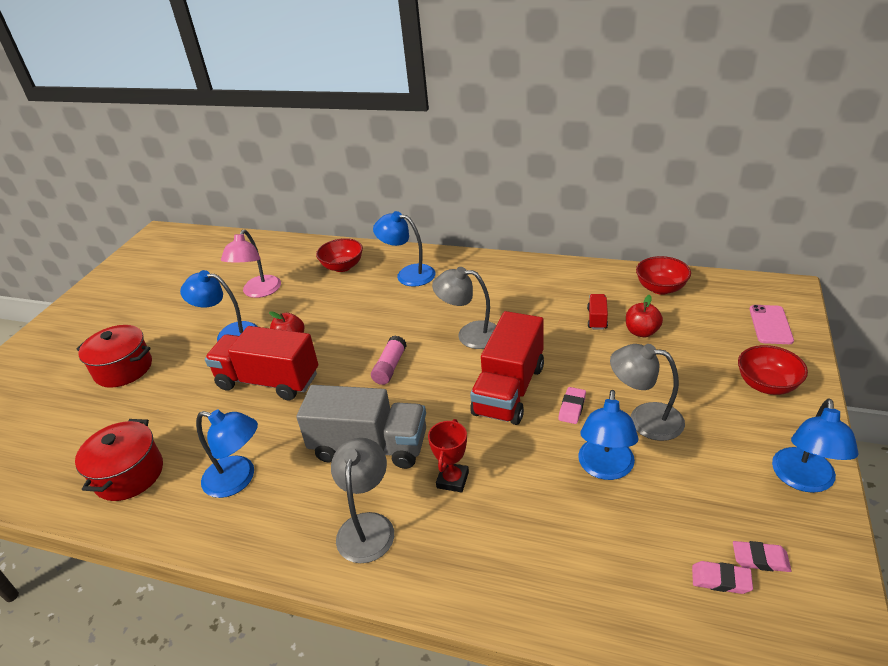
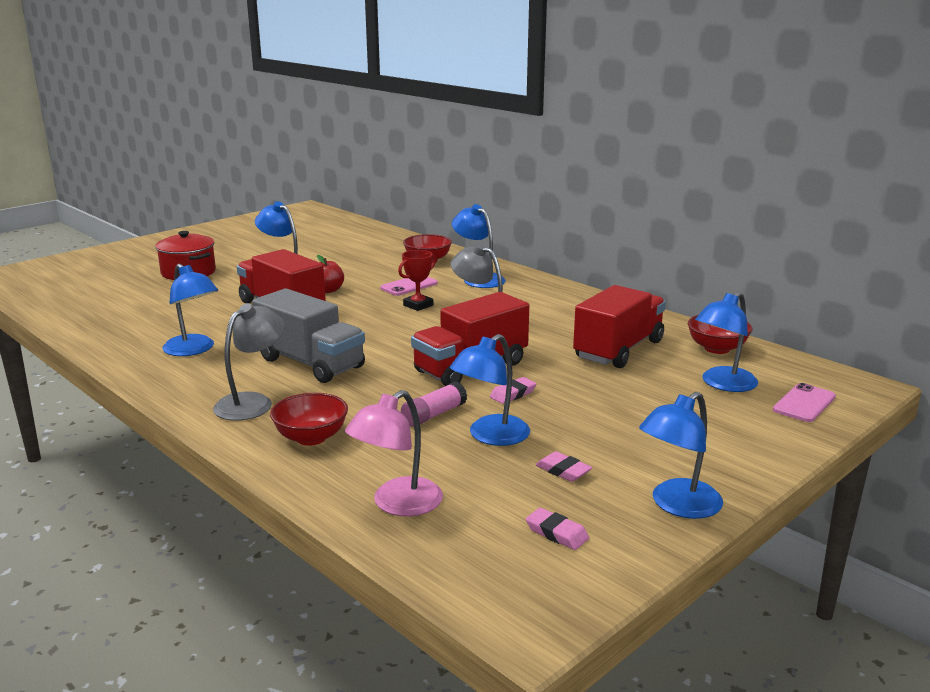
camera: 25 degrees right, 15 degrees down
red pot [75,419,163,501] -> none
pink lamp [221,230,281,298] -> pink lamp moved to [345,390,443,516]
pink glue stick [371,335,407,385] -> pink glue stick moved to [401,382,467,427]
red trophy [428,419,469,493] -> red trophy moved to [398,250,436,311]
red truck [587,294,608,330] -> red truck [573,285,666,368], size x2.32
grey lamp [610,344,685,441] -> none
red apple [626,295,663,337] -> none
pink eraser [692,561,753,594] -> pink eraser moved to [536,451,592,482]
red bowl [738,345,808,395] -> red bowl moved to [270,393,348,446]
none -> pink phone [380,277,438,296]
none -> blue lamp [695,292,758,392]

